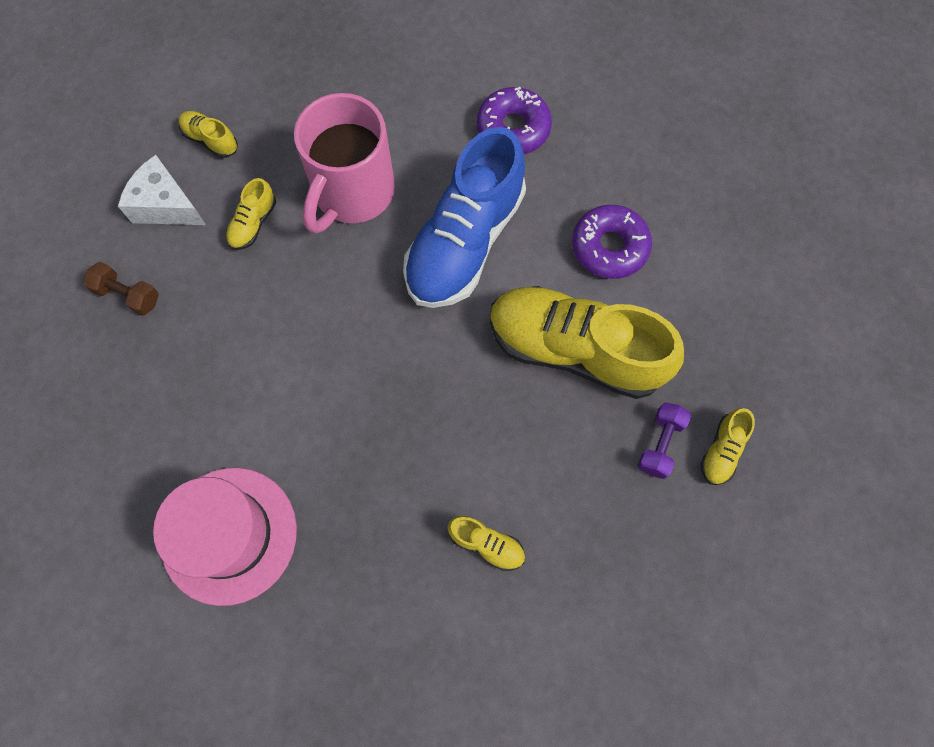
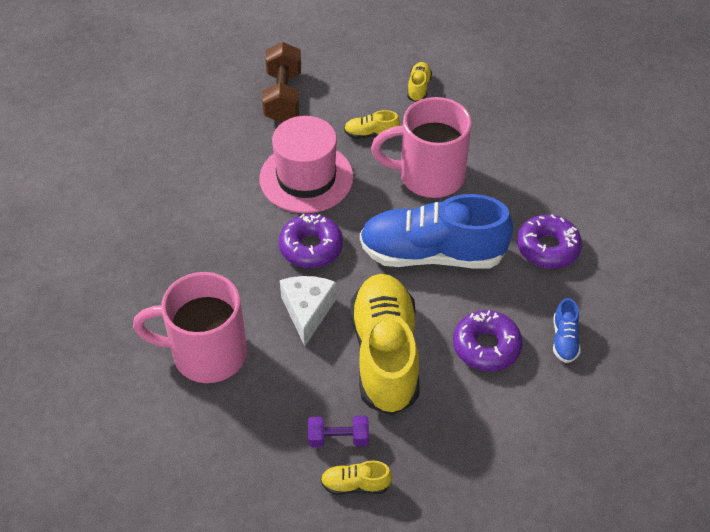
camera: 65 degrees right, 20 degrees down
brown dumbbell [83,262,159,316] -> brown dumbbell [262,42,301,123], size x1.71
white cheese [118,155,206,225] -> white cheese moved to [280,276,337,346]
pink hat [153,468,297,606] -> pink hat moved to [260,116,353,213]
yellow shoe [448,516,525,571] -> pink mug [133,272,247,383]
none -> purple donut [279,214,343,268]
none -> blue shoe [553,298,581,363]

